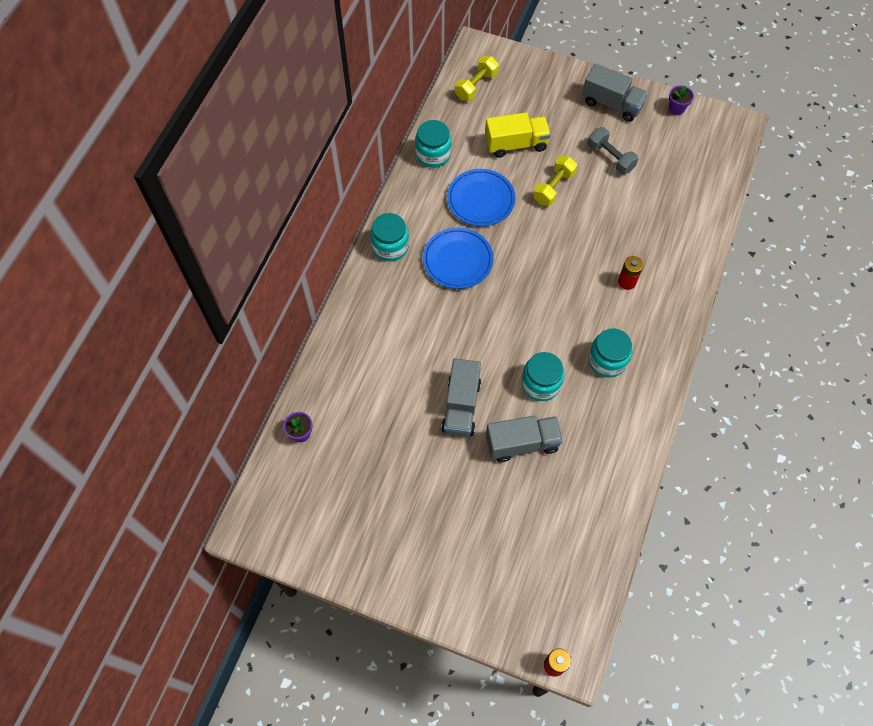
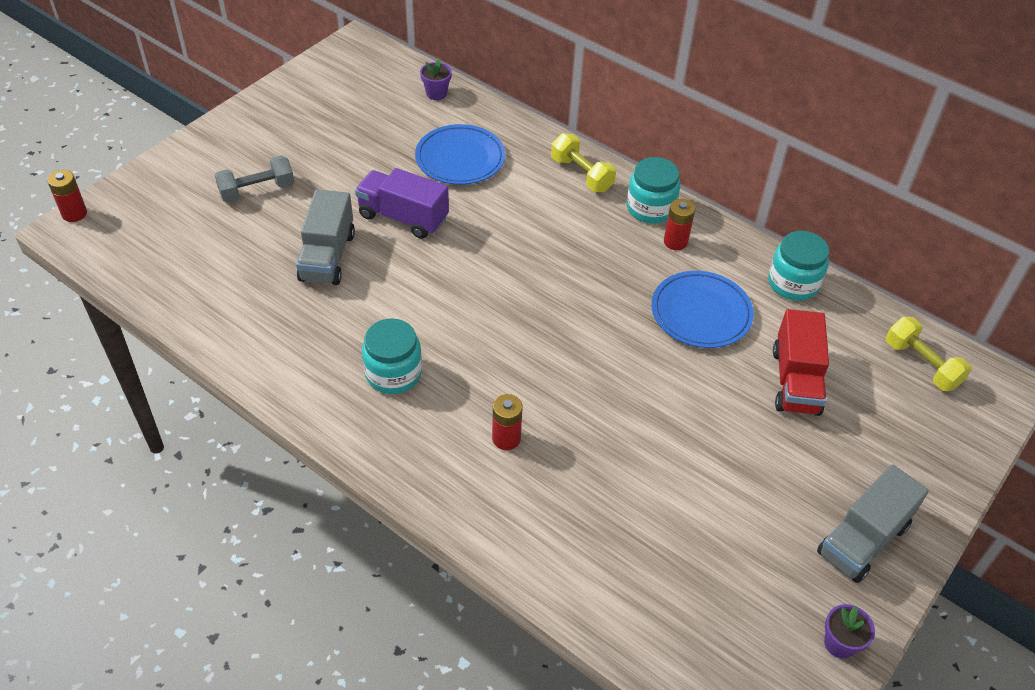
camera: 105 degrees right, 15 degrees down
blue plate [423,228,494,289] -> blue plate moved to [415,124,505,185]
grey truck [441,358,481,437] -> purple truck [355,168,449,239]
yellow truck [485,112,551,158] -> red truck [773,309,829,416]
turquoise jar [522,352,564,401] -> none
yellow dumbbell [533,156,577,206] -> yellow dumbbell moved to [551,133,616,192]
grey dumbbell [588,127,639,174] -> grey dumbbell moved to [215,155,294,202]
none -> red battery [664,199,695,250]

